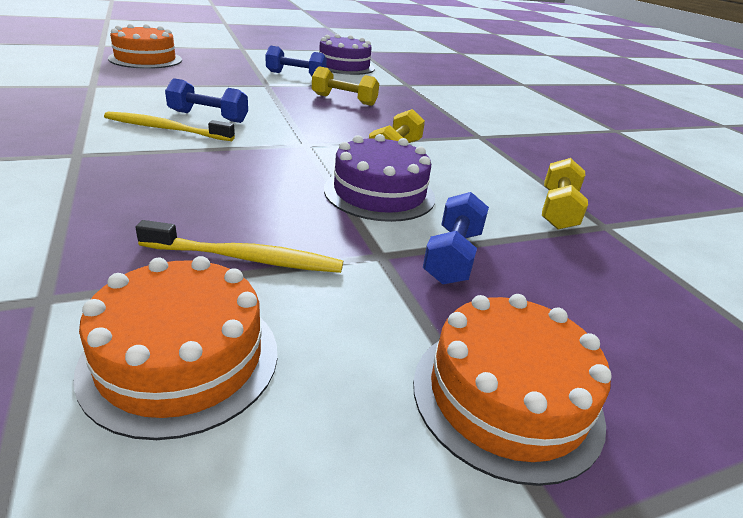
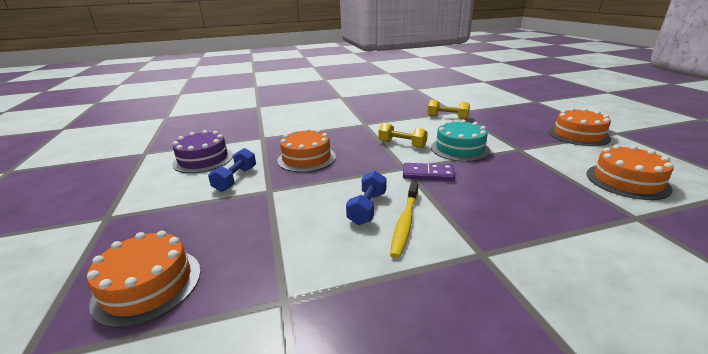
camera: 80 degrees left, 5 degrees down
yellow toothbrush [135,220,343,273] -> none
yellow dumbbell [312,66,379,106] -> orange cake [277,128,336,172]
purple cake [324,134,435,222] -> turquoise cake [431,120,490,162]
blue dumbbell [423,192,489,285] -> none
none -> purple domino [403,163,455,181]

